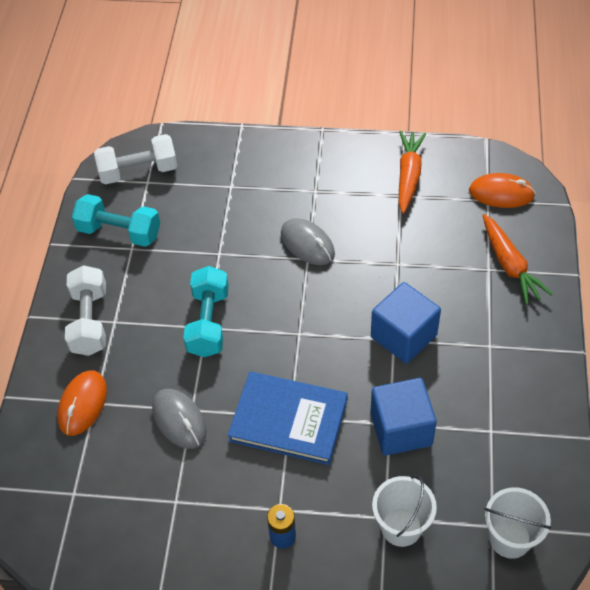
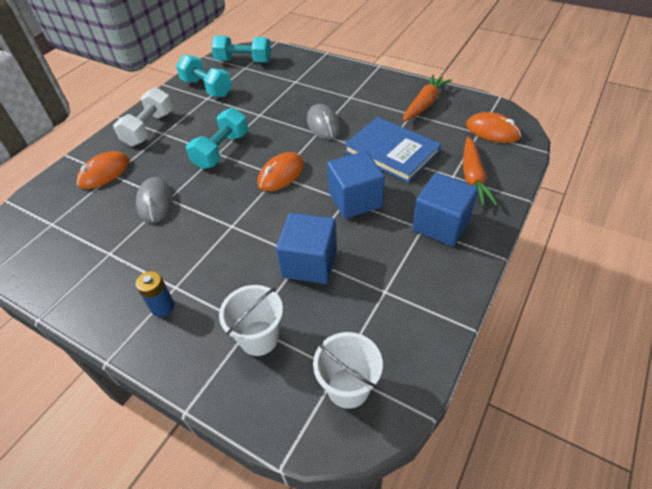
camera: 25 degrees right, 5 degrees down
white dumbbell [94,134,177,185] -> turquoise dumbbell [211,35,271,63]
blue book [228,371,348,465] -> blue book moved to [344,117,441,183]
none -> orange mouse [257,152,304,191]
none -> blue cube [412,173,478,246]

